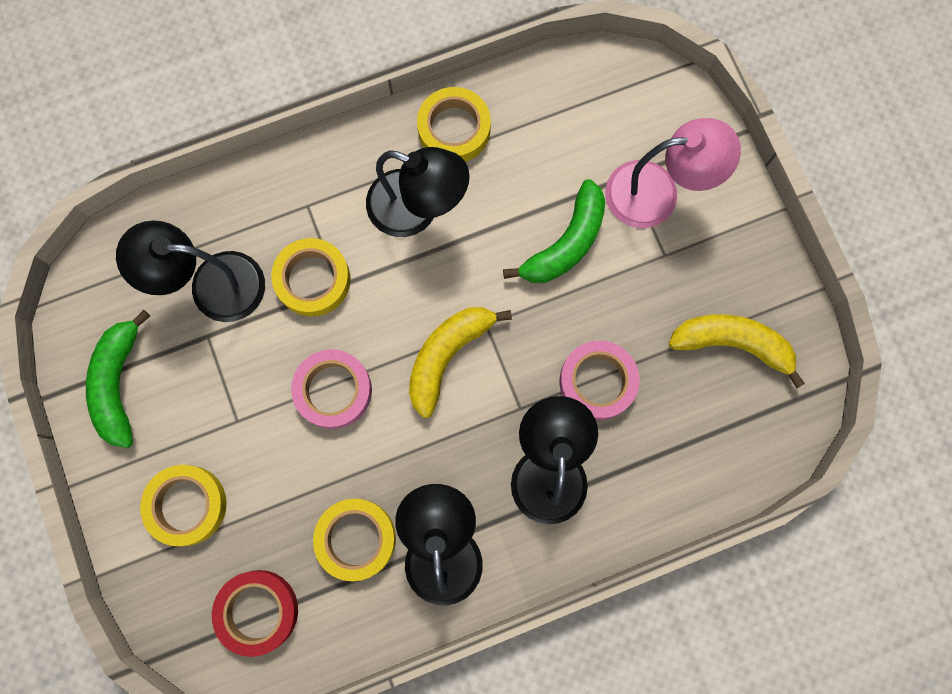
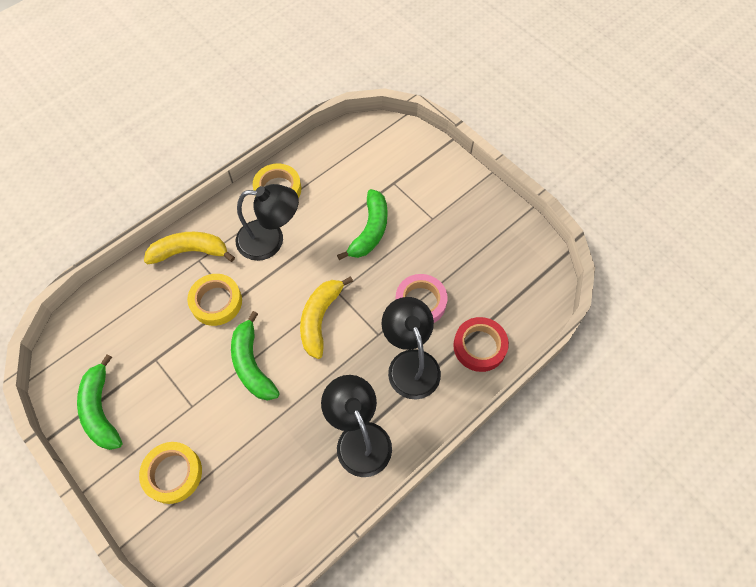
camera: 20 degrees left, 15 degrees down
black lamp [116,220,265,322] -> none
red tape [212,570,298,657] -> red tape moved to [453,317,509,372]
pink tape [291,349,372,429] -> green banana [231,311,280,401]
yellow tape [313,499,396,581] -> none
pink lamp [605,118,741,228] -> none
yellow banana [669,314,805,389] -> yellow banana moved to [144,232,235,264]

